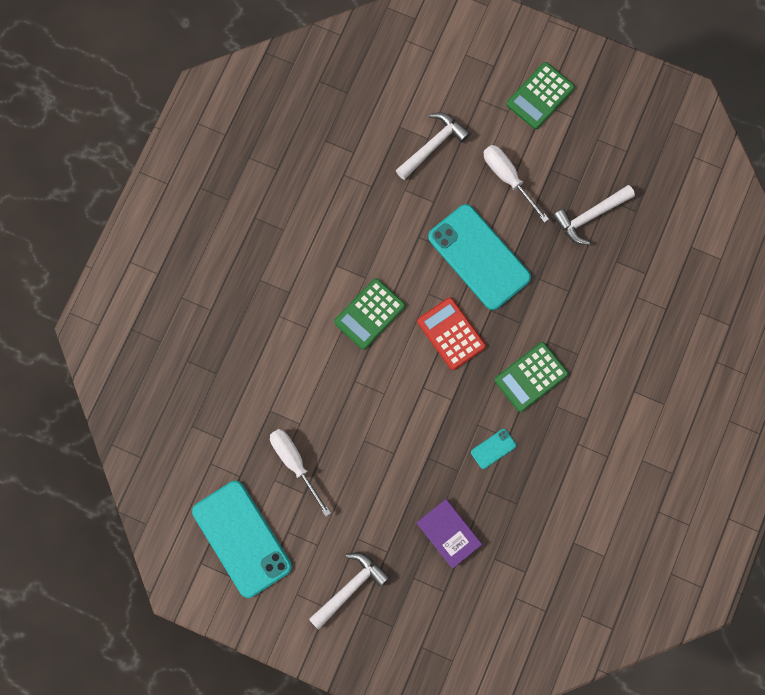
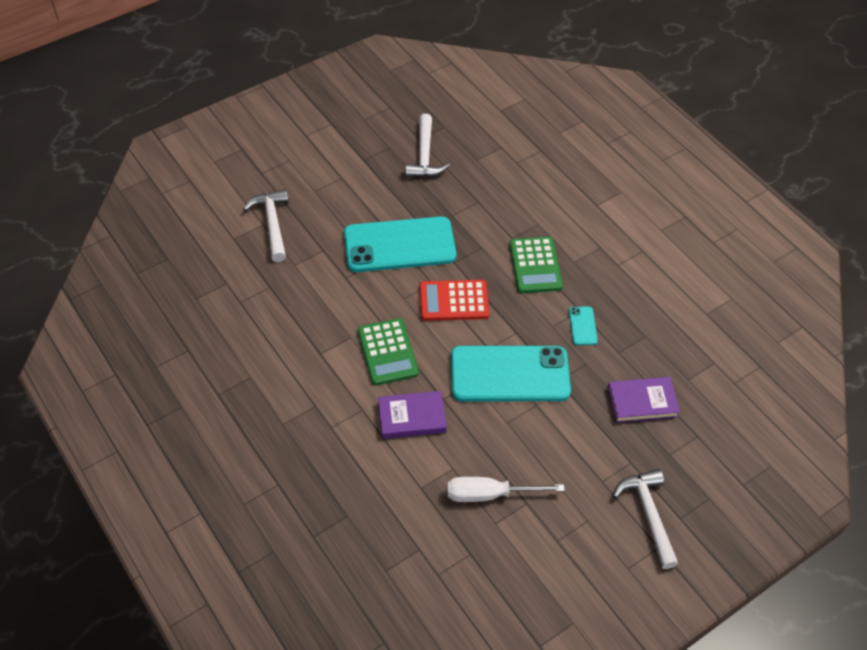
camera: 60 degrees left, 25 degrees down
turquoise phone [192,481,292,598] -> turquoise phone moved to [451,346,571,401]
white screwdriver [484,145,549,223] -> none
green calculator [506,62,575,129] -> none
none -> purple book [378,391,447,439]

